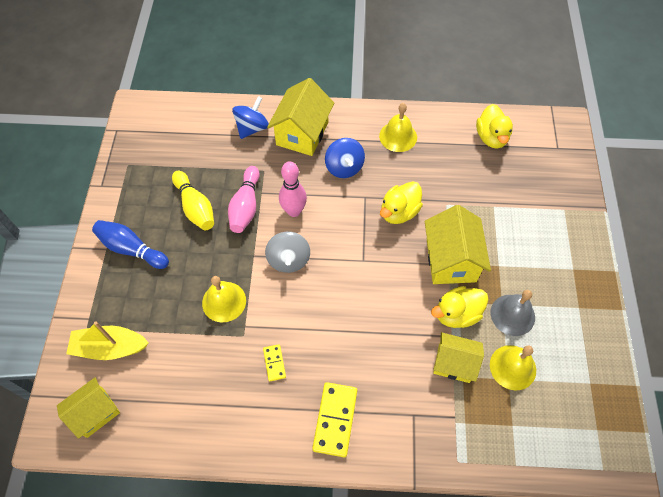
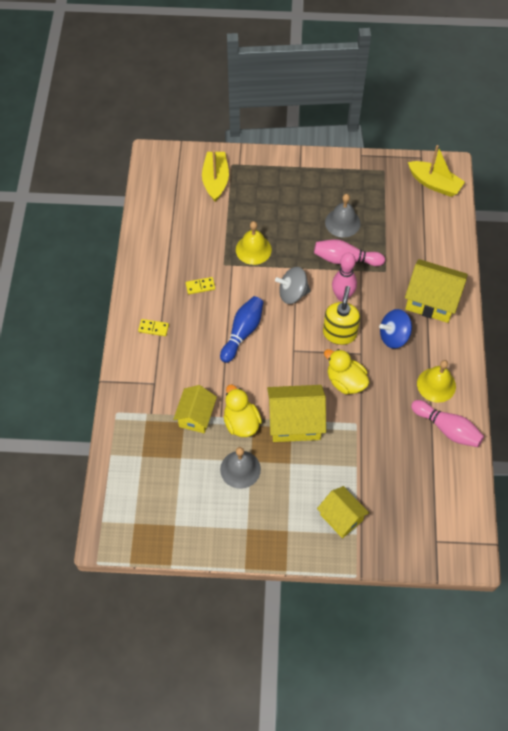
camera: 90 degrees right, 0 degrees up
yellow house [57,377,120,439] -> yellow house moved to [317,486,369,538]
blue bowling pin [92,220,169,269] -> blue bowling pin moved to [220,296,263,363]
yellow bowling pin [172,171,214,230] -> grey bell [325,194,361,237]
blue spinning top [232,96,269,139] -> none
yellow domino [312,382,357,457] -> yellow domino [138,319,169,336], size x0.53
yellow duck [476,104,513,149] -> none
yellow bell [490,345,536,390] -> none
none -> yellow soap dispenser [323,286,360,345]
none -> yellow boat [408,145,465,197]
none -> pink bowling pin [411,400,484,447]

